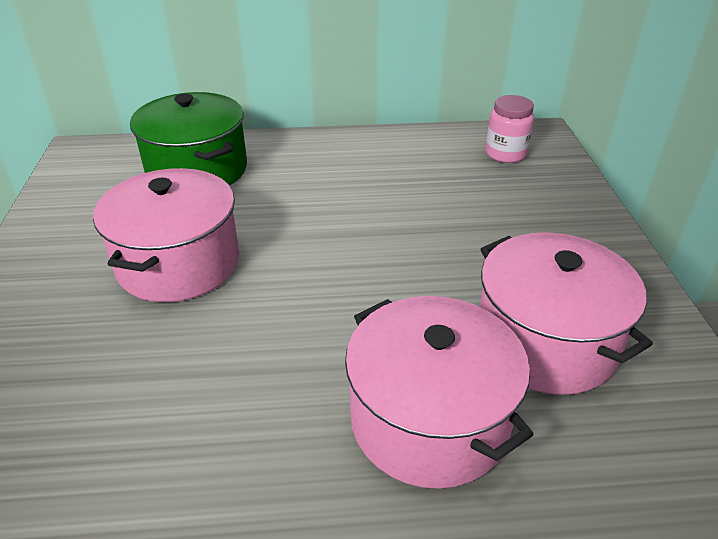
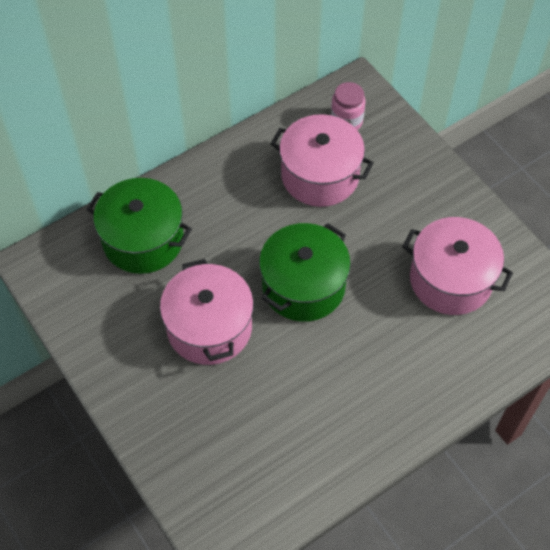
camera: 30 degrees left, 20 degrees up
pink pot [345,296,534,489] -> pink pot moved to [270,114,374,207]
none -> green pot [259,223,351,322]

